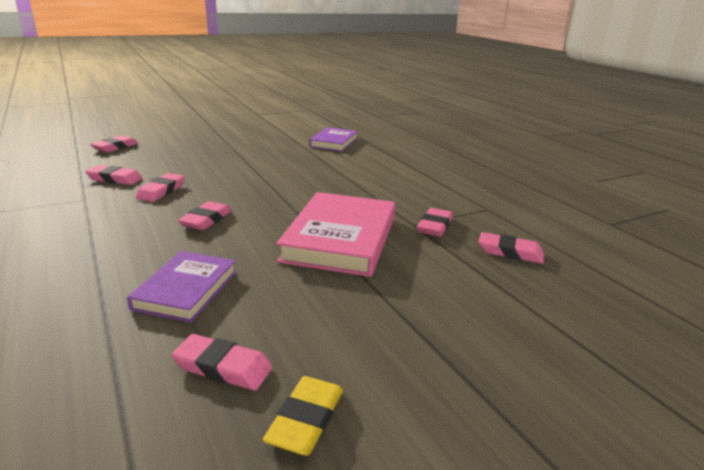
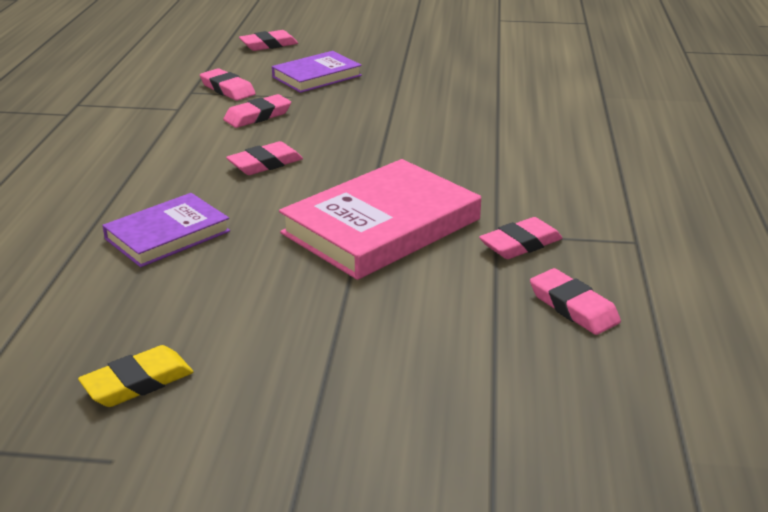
camera: 35 degrees right, 5 degrees up
pink eraser [171,334,273,391] -> none
purple book [309,127,358,152] -> purple book moved to [272,51,362,93]

